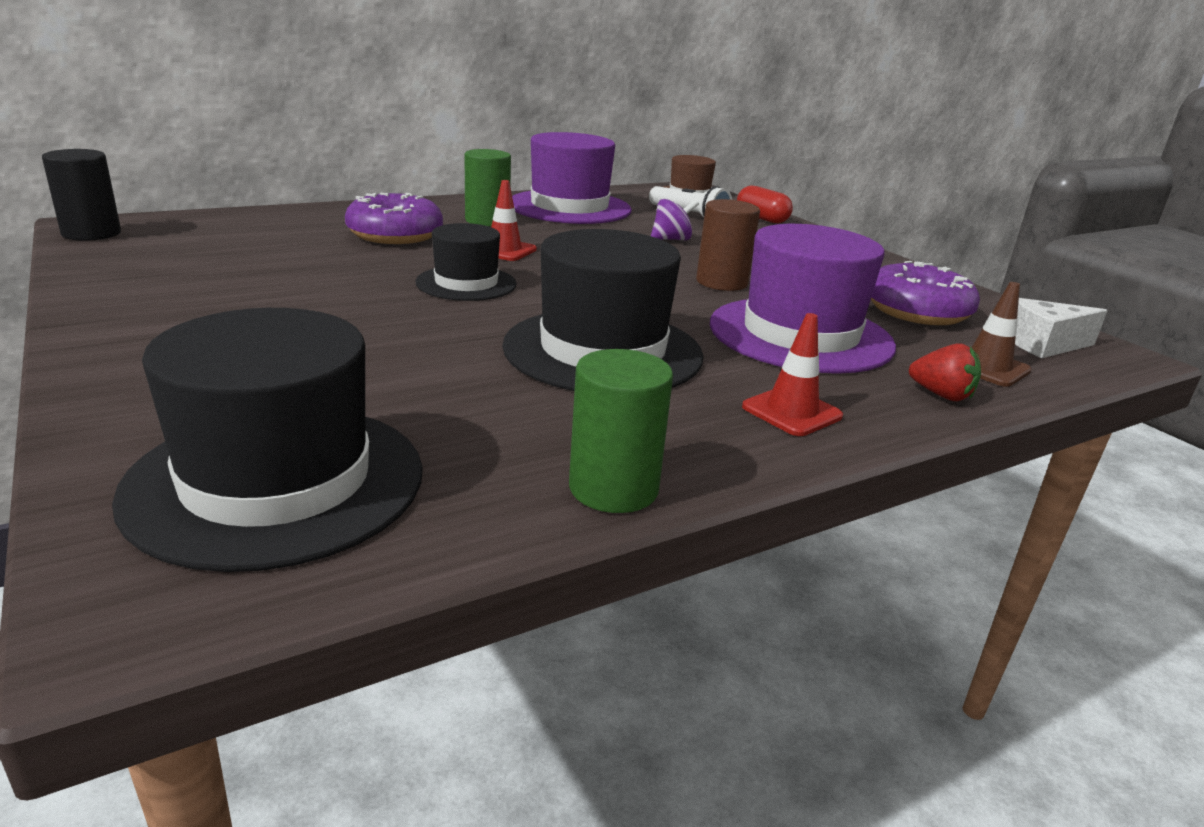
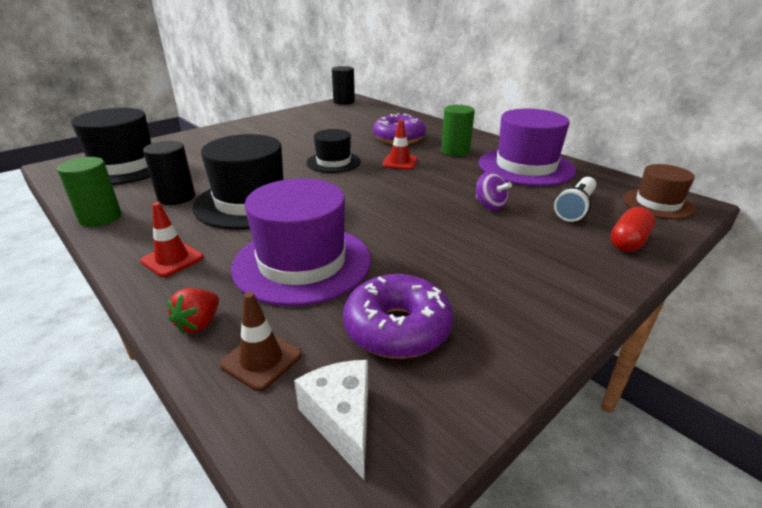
camera: 80 degrees right, 5 degrees up
brown cylinder [696,199,760,291] -> none
none -> black cylinder [143,141,195,205]

